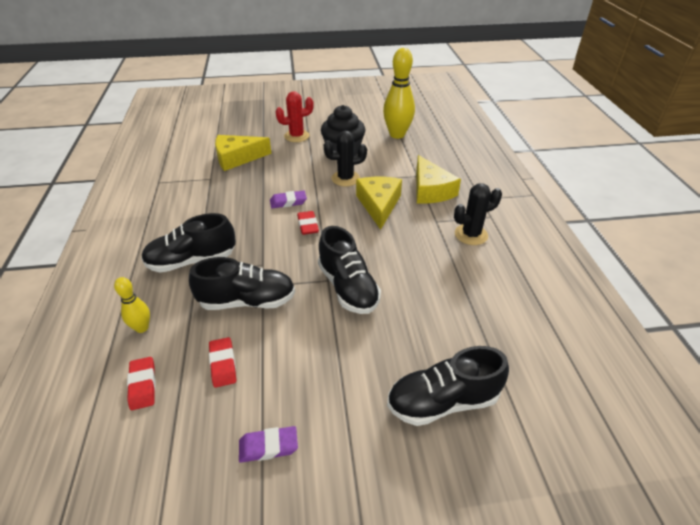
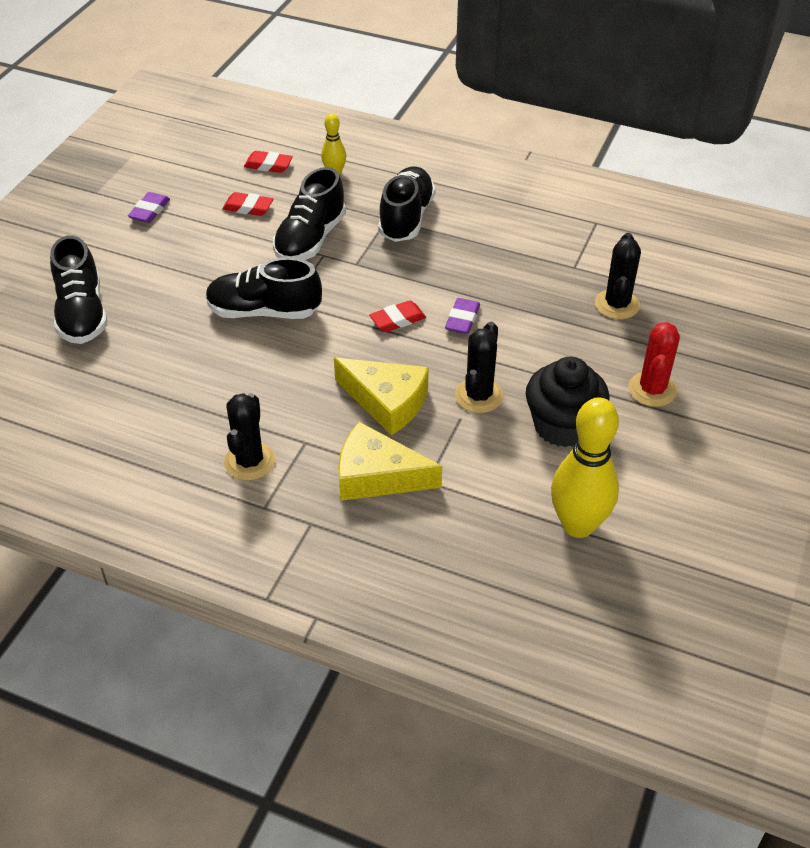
camera: 120 degrees right, 5 degrees up
yellow cheese [215,135,272,171] -> black cactus [595,233,641,319]
red eraser [297,211,319,235] -> red eraser turned 45 degrees counterclockwise [369,300,426,332]
black shoe [387,346,509,426] -> black shoe turned 150 degrees clockwise [50,236,107,344]

